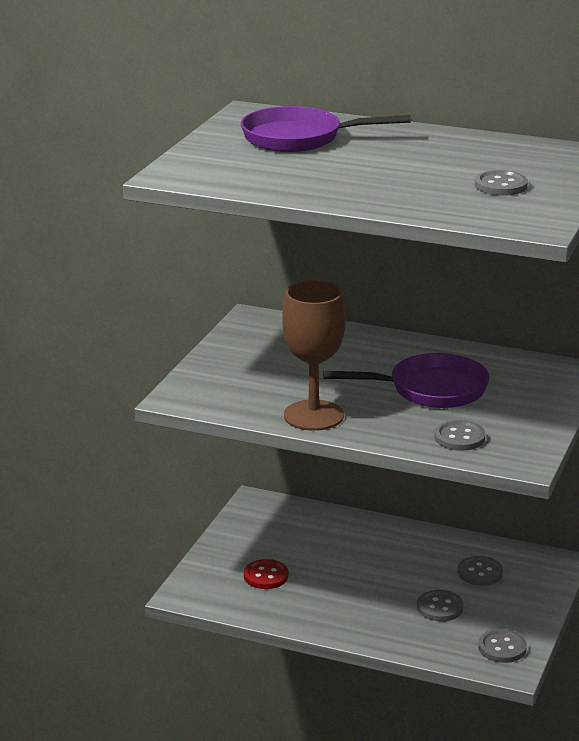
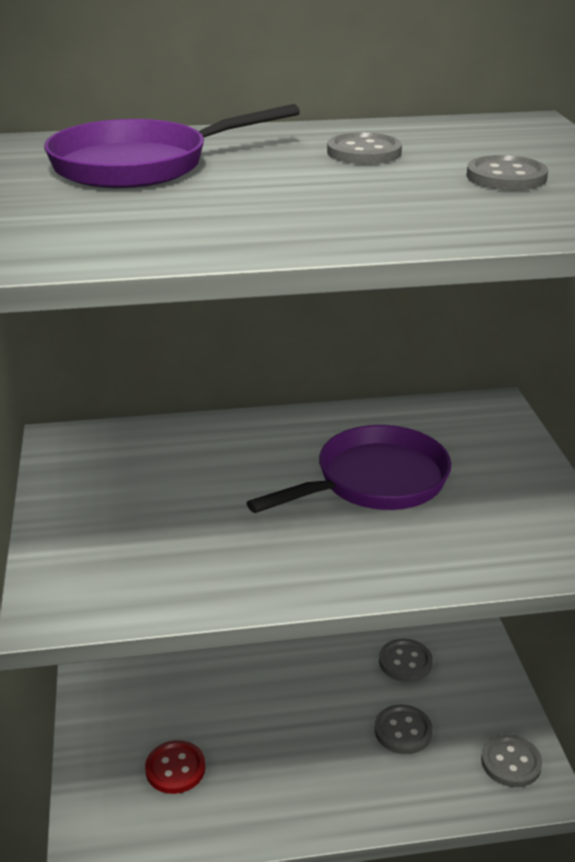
camera: 30 degrees left, 5 degrees up
brown goblet [282,280,346,431] -> none
grey button [435,420,485,451] -> grey button moved to [327,133,402,164]

